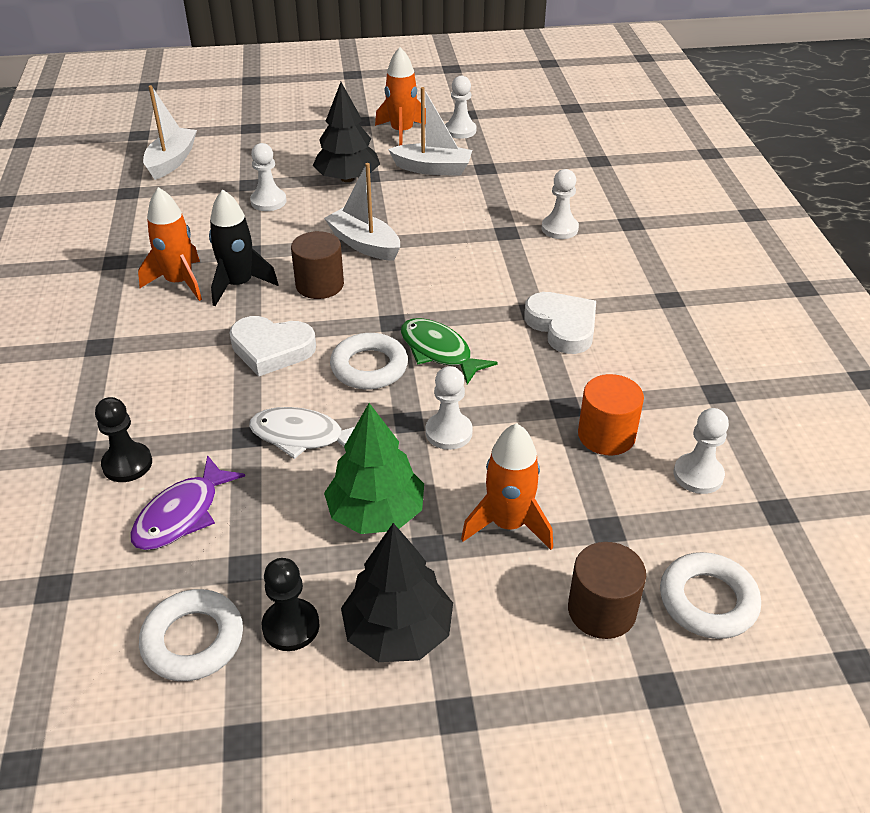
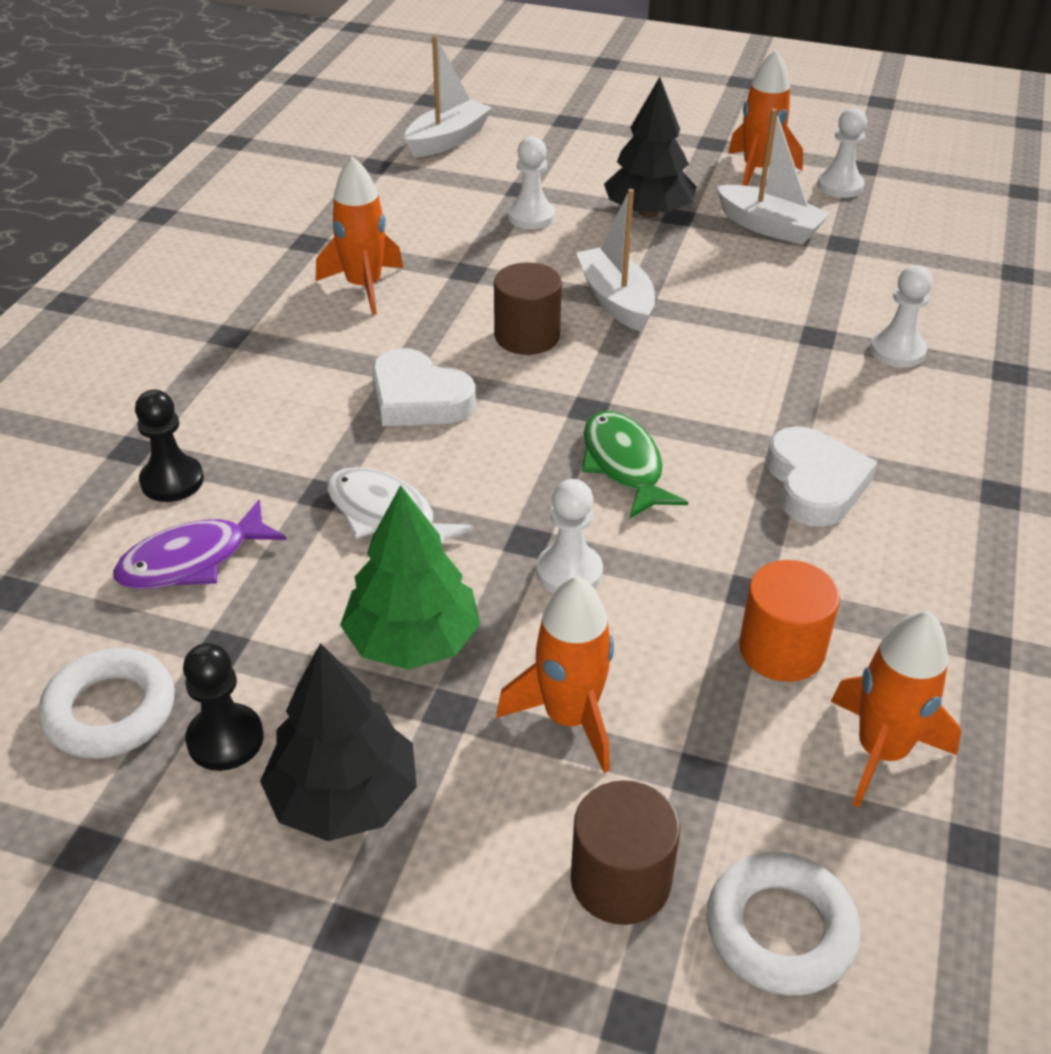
camera: 25 degrees right, 0 degrees up
black rocket [209,189,279,306] -> none
white ring [330,333,408,390] -> none
white pawn [674,408,729,494] -> orange rocket [831,610,961,808]

